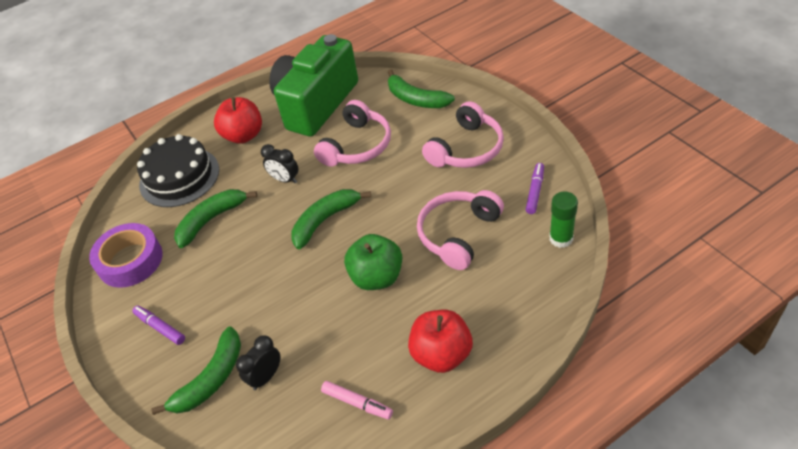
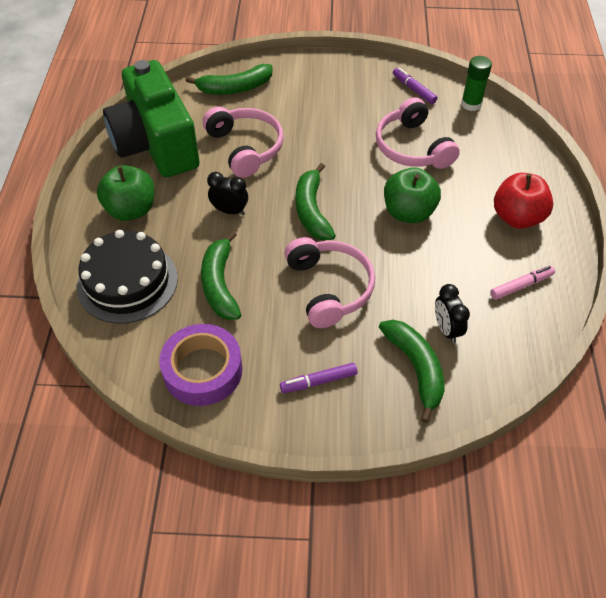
camera: 60 degrees left, 5 degrees up
red apple [214,97,262,144] -> green apple [97,165,155,221]
black clock [261,144,298,184] -> black clock turned 135 degrees counterclockwise [207,172,248,215]
pink headphones [422,101,504,168] -> pink headphones moved to [285,237,375,328]

